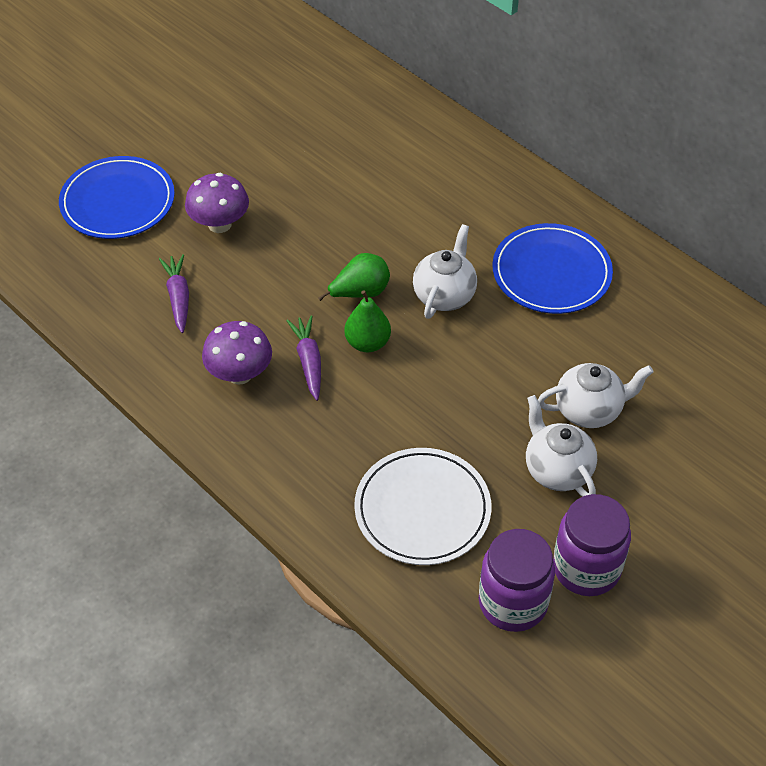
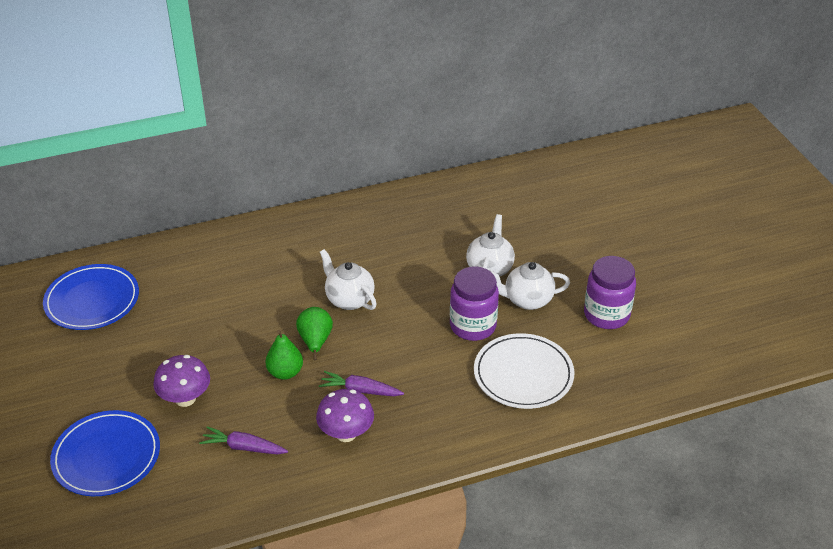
camera: 65 degrees left, 10 degrees down
green pear [344,290,391,352] -> green pear moved to [265,330,303,380]
purple jar [479,529,555,632] -> purple jar moved to [450,267,499,341]
blue plate [493,223,613,314] -> blue plate moved to [43,264,139,330]

